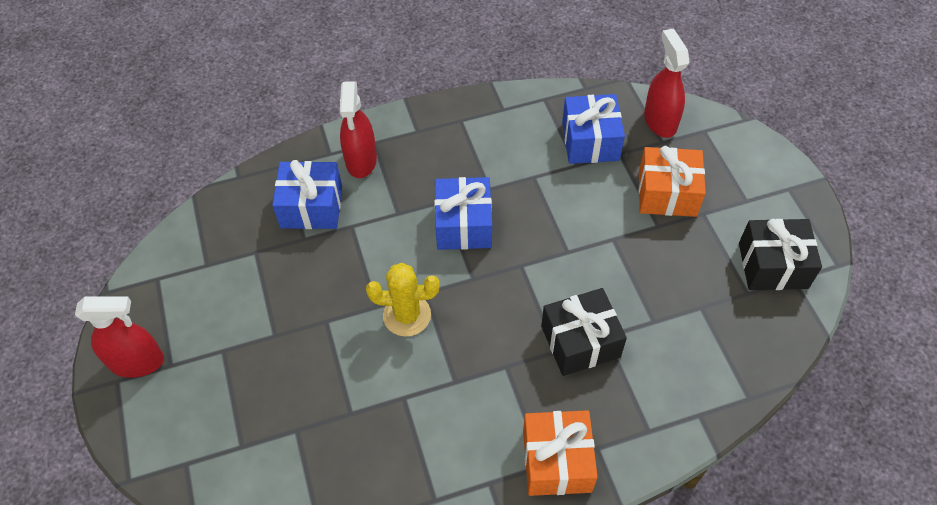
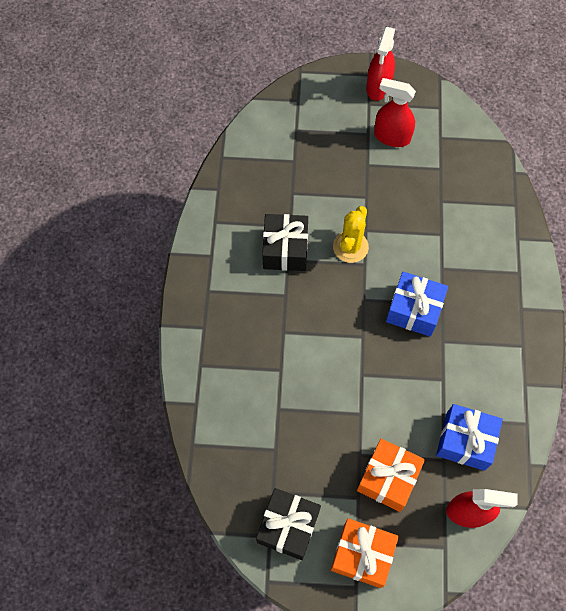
camera: 110 degrees right, 10 degrees up
blue gift [272,160,342,229] -> none
red spray bottle [340,81,377,178] -> red spray bottle moved to [374,78,416,147]
orange gift [523,410,598,496] -> orange gift moved to [331,518,399,588]
black gift [541,288,627,376] -> black gift moved to [262,214,308,271]

